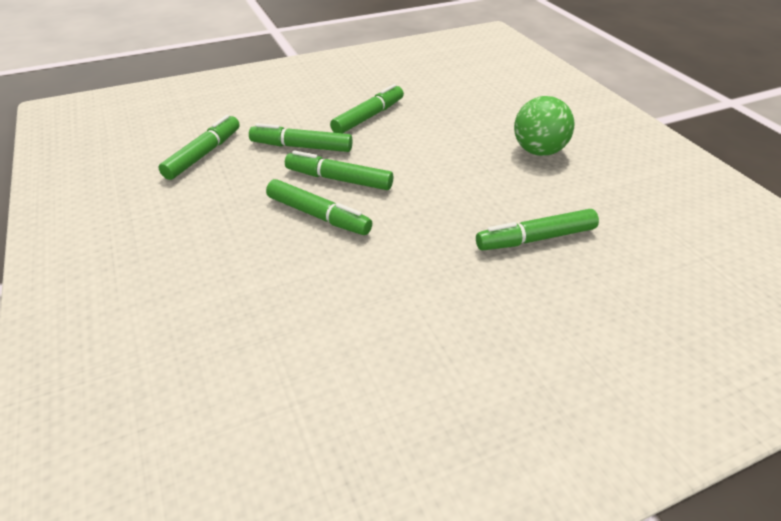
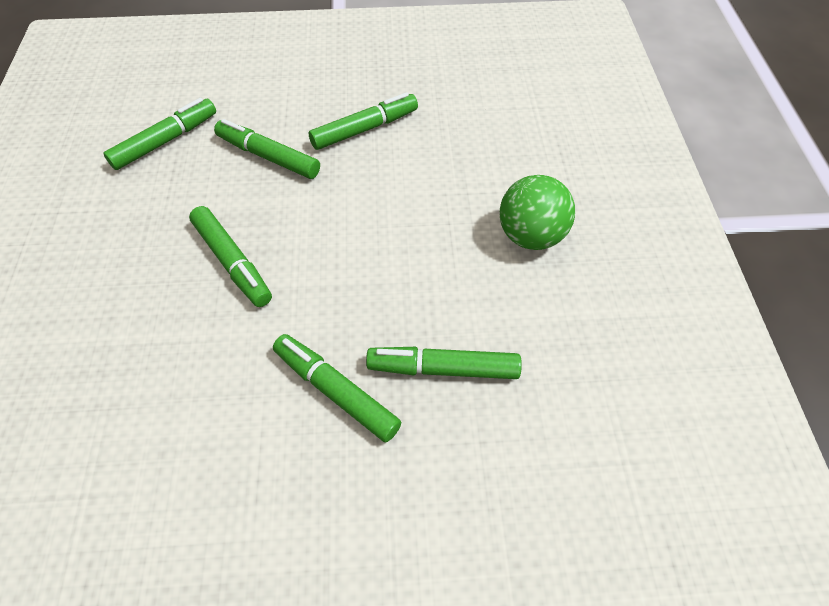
camera: 20 degrees right, 15 degrees up
green marker [285,150,393,190] -> green marker moved to [273,334,402,442]

